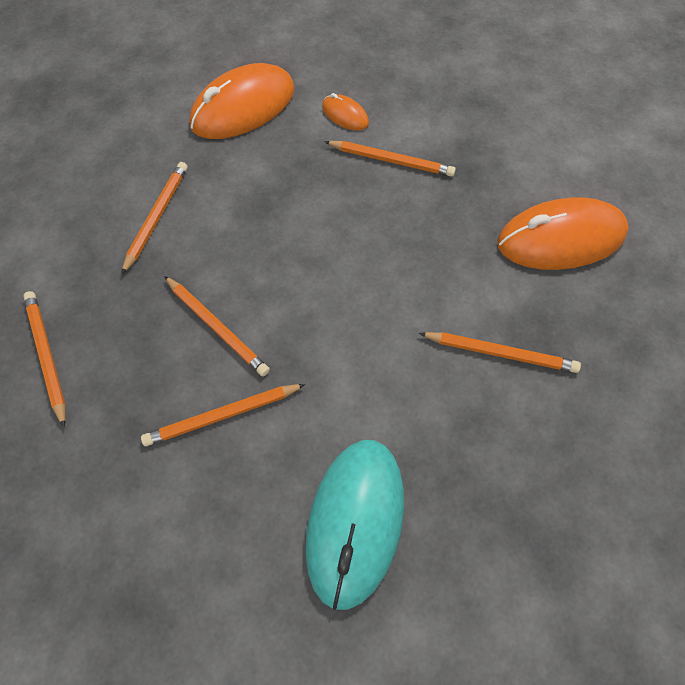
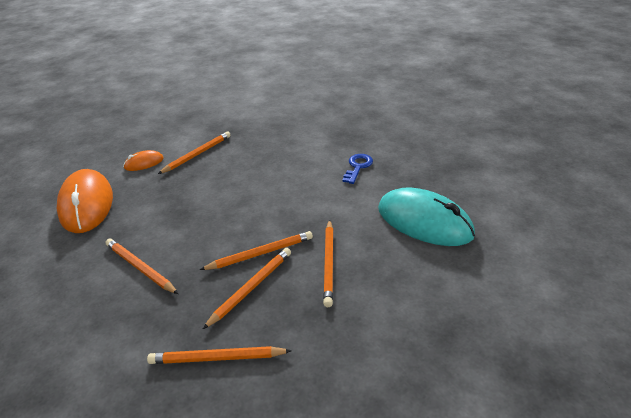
camera: 65 degrees left, 25 degrees down
orange pencil [419,332,581,373] -> orange pencil moved to [203,248,291,329]
orange mouse [497,197,629,270] -> none
none -> blue key [342,154,373,184]

